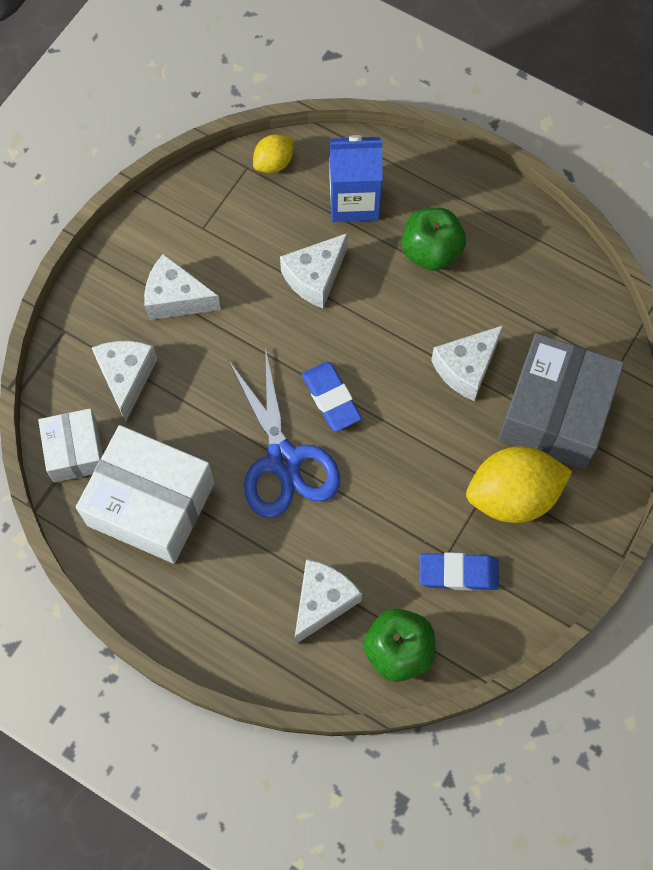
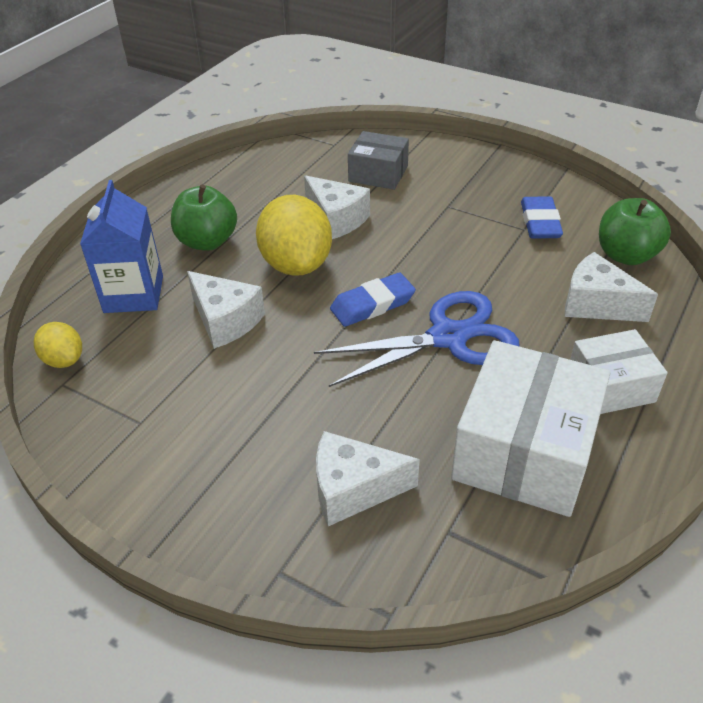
camera: 90 degrees left, 25 degrees down
white box [38,408,103,482] -> white box moved to [570,329,668,414]
white cheese [144,254,221,320] -> none
yellow lemon [466,446,573,523] -> yellow lemon moved to [256,195,332,276]
grey box [498,333,624,469] -> grey box [348,131,409,190], size x0.58

